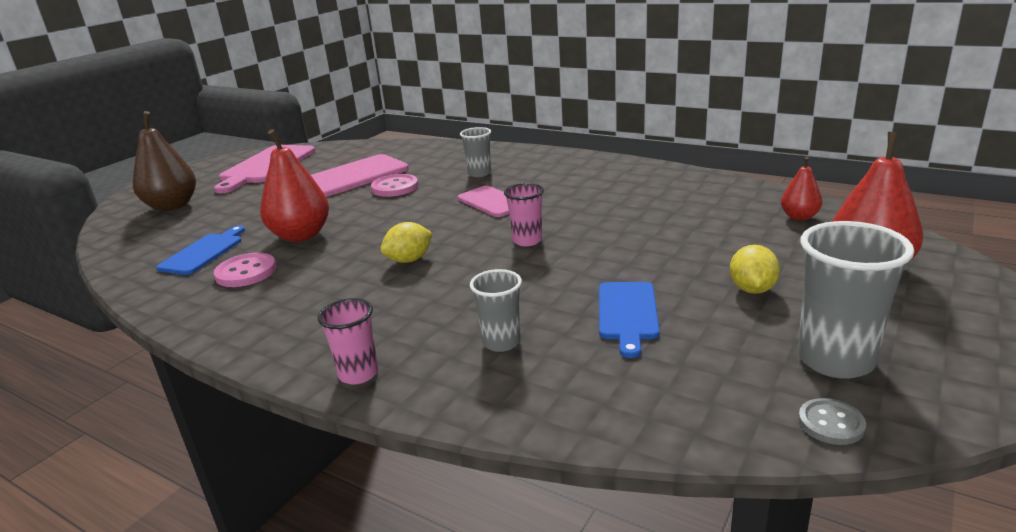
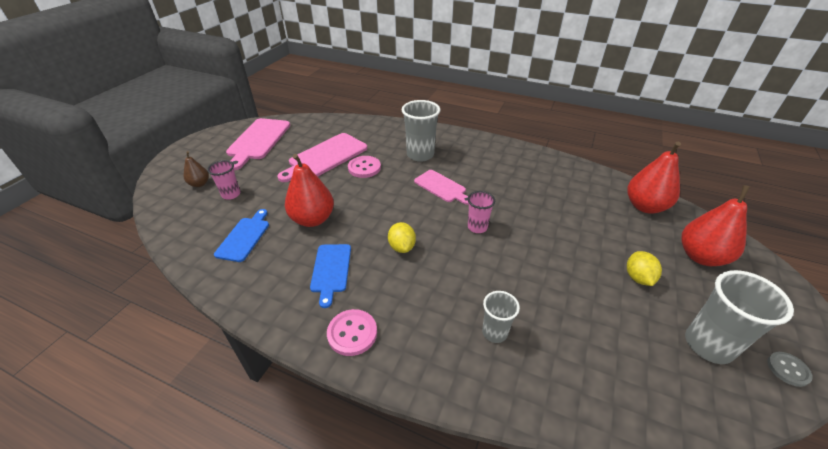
camera: 10 degrees left, 15 degrees up
brown pear [133,111,196,211] -> brown pear [184,151,209,187], size x0.54
pink button [214,253,276,287] -> pink button moved to [327,309,377,356]
pink cup [318,298,378,385] -> pink cup moved to [207,160,240,200]
yellow lemon [381,222,433,263] -> yellow lemon turned 60 degrees counterclockwise [388,222,416,253]
grey cup [460,127,491,177] -> grey cup [401,100,440,162], size x1.70
blue cutting board [599,282,660,358] -> blue cutting board moved to [310,244,351,308]
red pear [781,157,822,221] -> red pear [628,142,681,213], size x1.86
grey button [798,398,866,445] -> grey button moved to [768,352,813,387]

